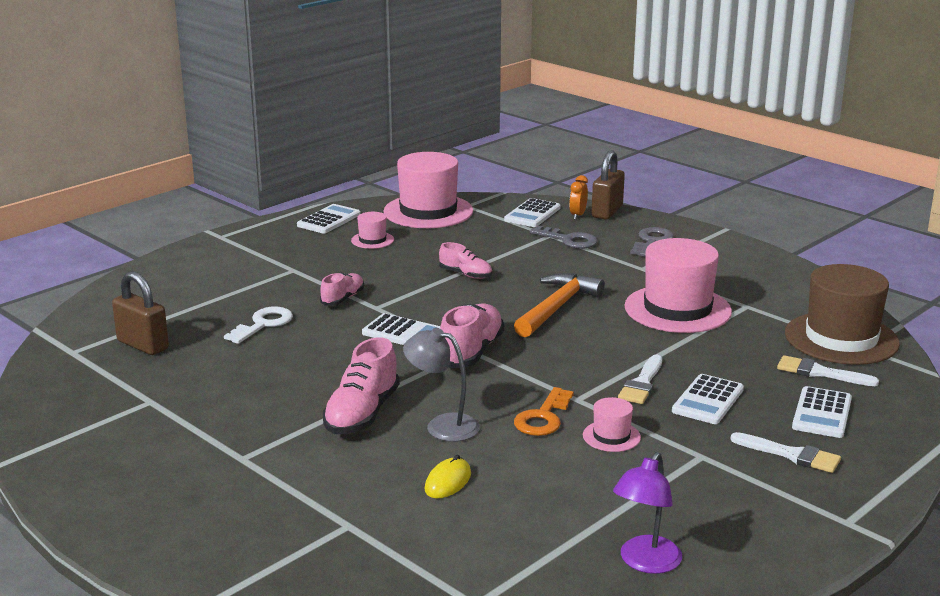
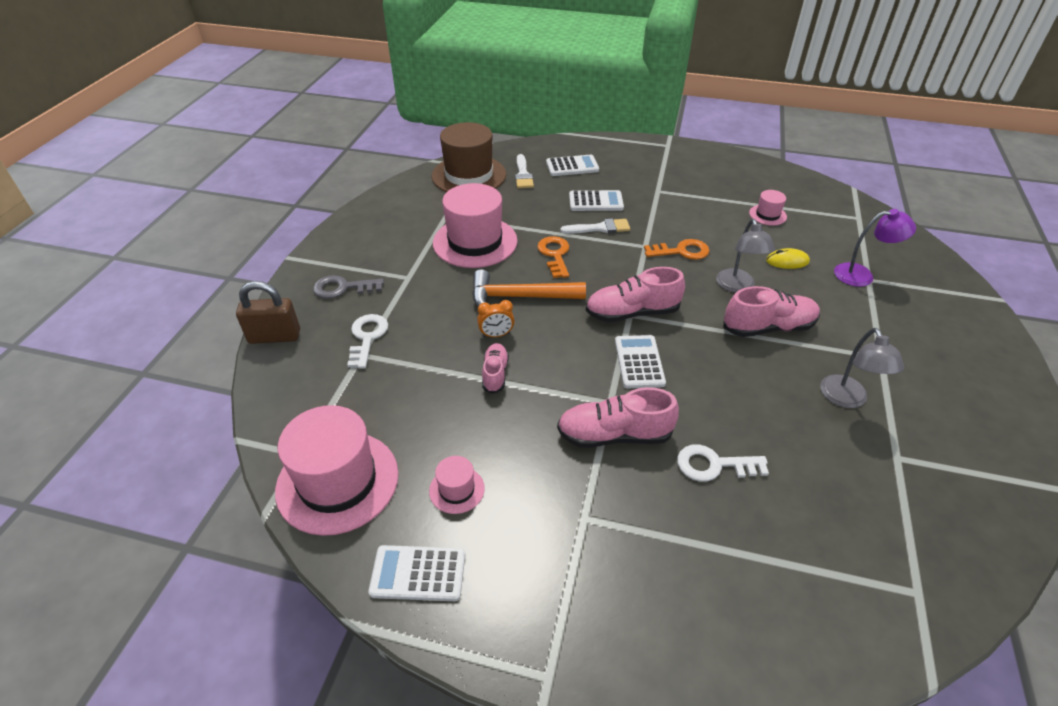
camera: 120 degrees left, 20 degrees up
brown padlock [112,271,169,355] -> none
pink shoe [320,272,364,306] -> pink shoe [557,387,679,448], size x1.69
white calculator [504,198,561,227] -> none
grey key [530,225,598,249] -> white key [347,314,388,369]
orange clock [569,175,588,220] -> orange clock moved to [477,300,514,337]
pink hat [583,397,641,452] -> pink hat moved to [749,190,787,226]
purple lamp [613,452,682,574] -> purple lamp moved to [834,209,916,287]
white brush [730,432,841,473] -> none
none -> orange key [537,236,569,278]
none -> grey lamp [820,328,904,408]

